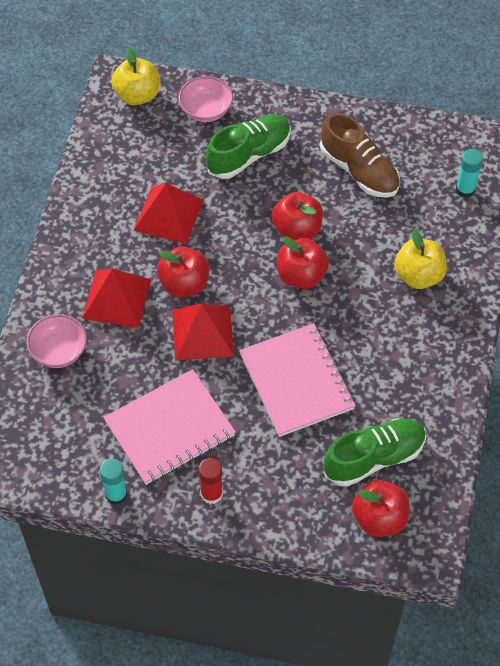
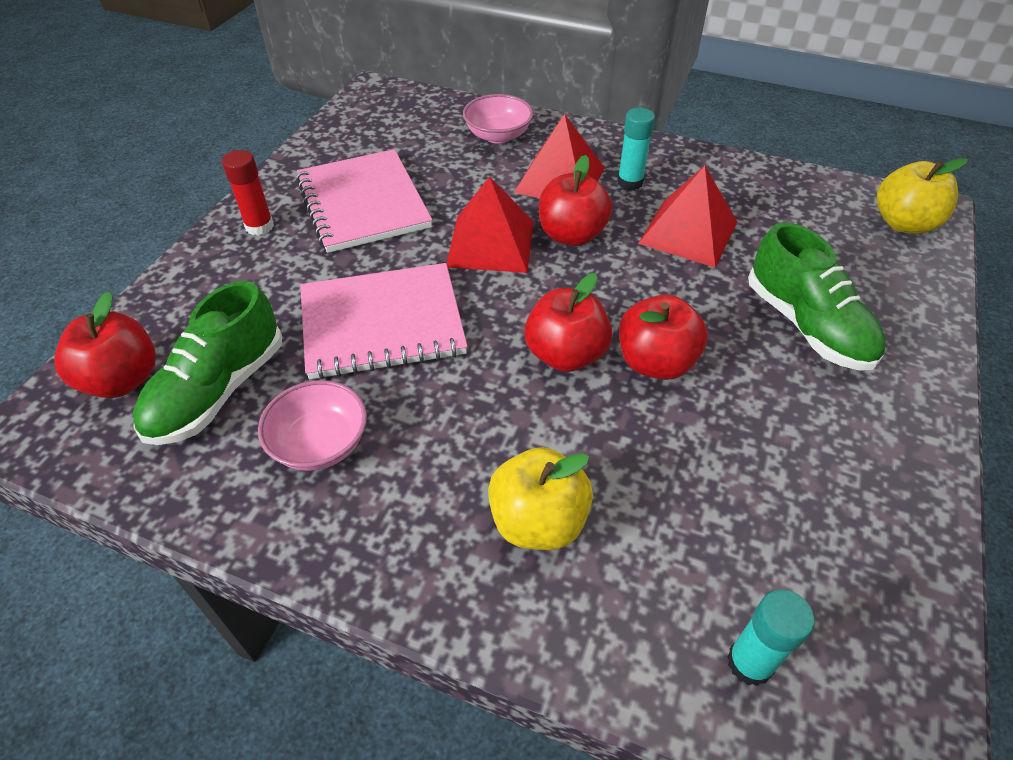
camera: 100 degrees right, 10 degrees down
turquoise glue stick [100,459,127,505] -> turquoise glue stick moved to [617,108,655,190]
pink bowl [179,76,233,122] -> pink bowl moved to [258,380,367,471]
brown shoe [320,113,400,198] -> none
green shoe [324,418,426,487] -> green shoe turned 45 degrees clockwise [133,281,282,445]

